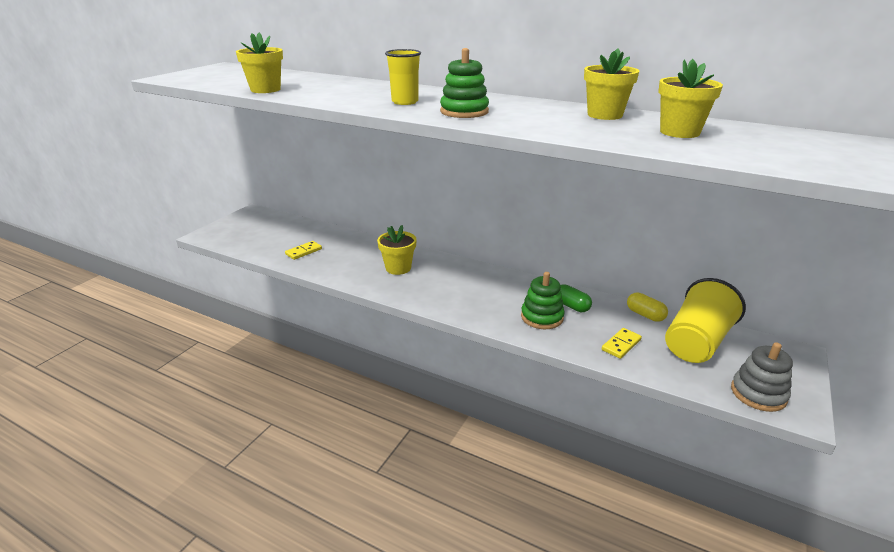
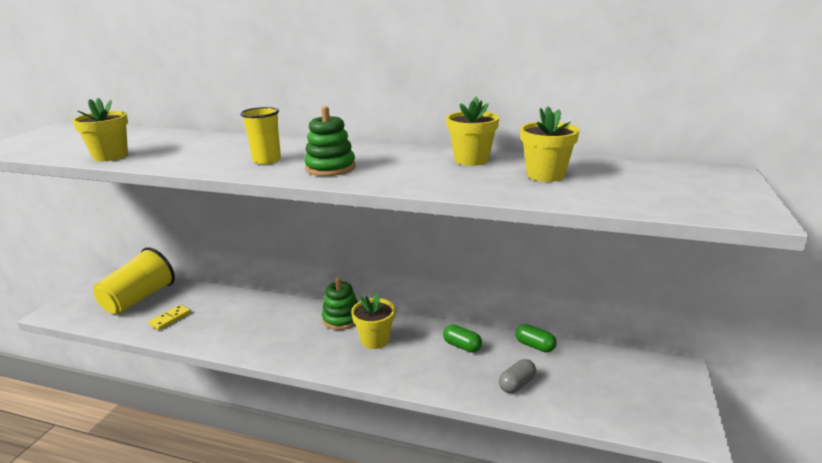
camera: 10 degrees left, 5 degrees down
yellow flower pot [377,225,417,275] -> yellow flower pot moved to [351,293,395,349]
green stacking toy [521,272,565,329] -> green stacking toy moved to [322,277,358,330]
yellow domino [602,328,642,359] -> grey capsule [499,359,536,393]
yellow capsule [627,292,668,322] -> green capsule [516,324,557,352]
yellow cup [665,278,746,363] -> yellow cup moved to [93,247,175,315]
grey stacking toy [731,343,793,412] -> none

